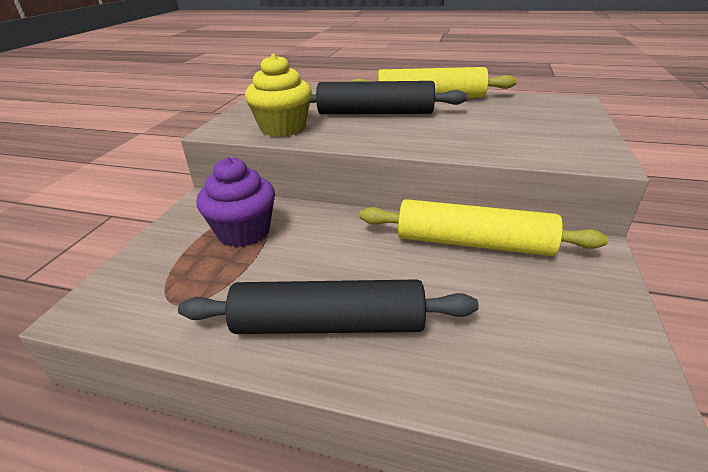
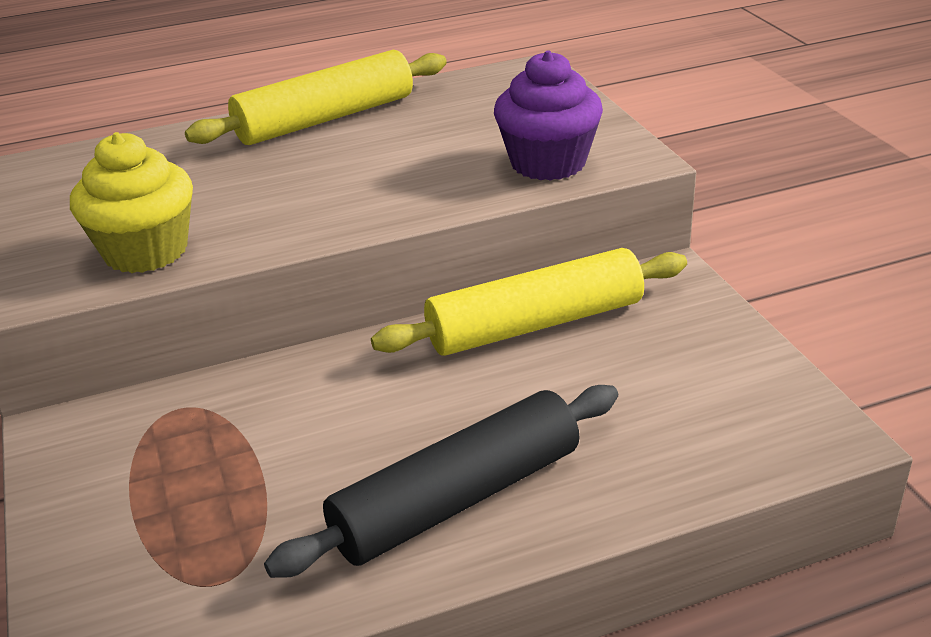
camera: 35 degrees left, 0 degrees up
purple cupcake [196,157,275,247] -> purple cupcake moved to [494,50,603,181]
black rolling pin [310,81,468,114] -> none

